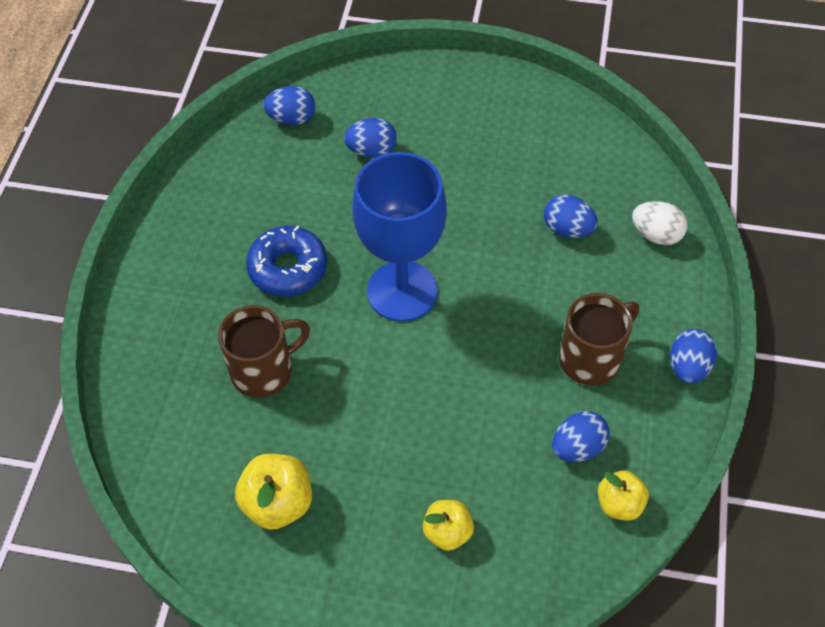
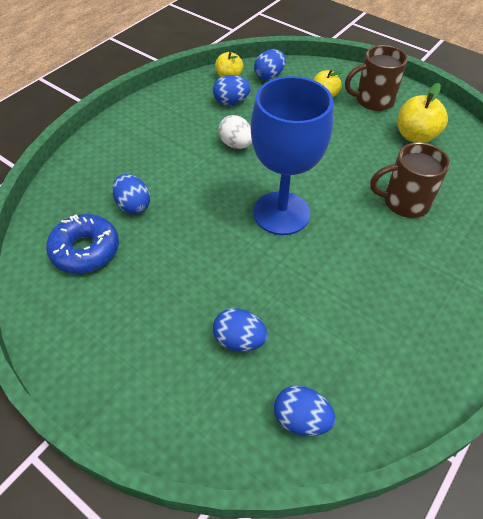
camera: 155 degrees left, 5 degrees down
blue donut [246,226,327,296] -> blue donut moved to [46,214,119,273]
brown mug [559,293,639,386] -> brown mug moved to [345,45,408,111]
white egg [632,201,687,245] -> white egg moved to [218,115,252,149]
blue egg [670,329,717,384] -> blue egg moved to [254,49,286,80]

